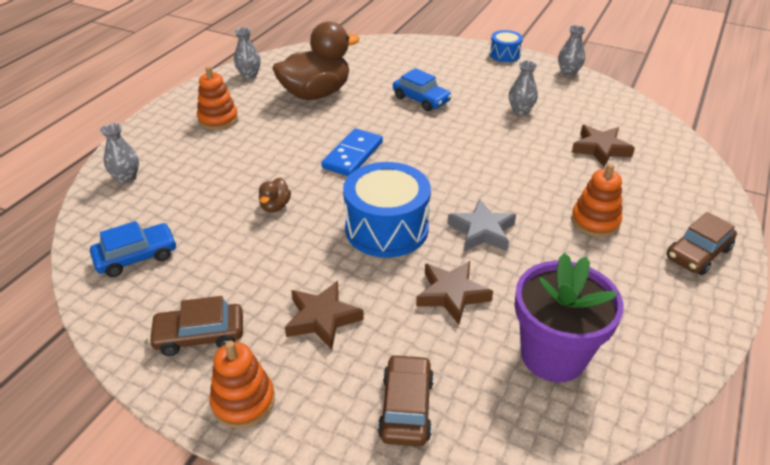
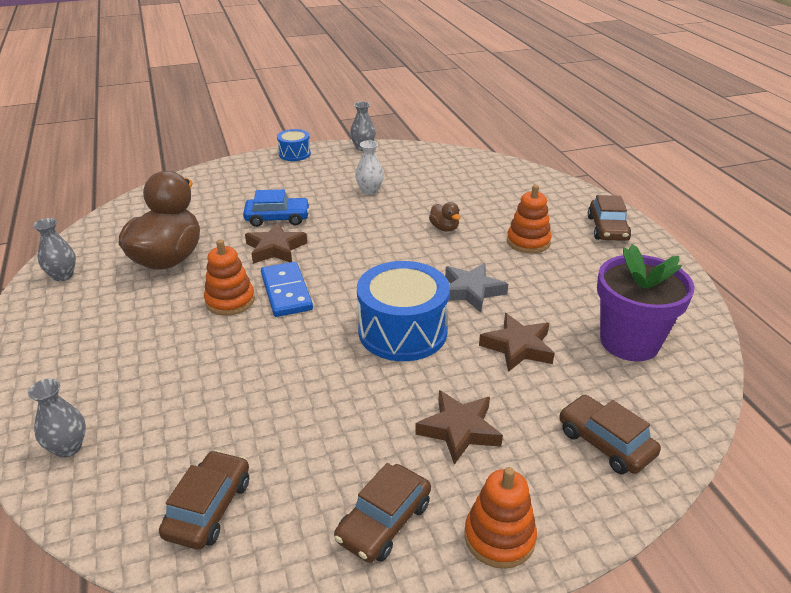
camera: 45 degrees left, 5 degrees down
blue car [90,221,177,277] -> brown car [159,450,249,549]
orange stacking toy [197,66,238,130] -> orange stacking toy moved to [204,239,255,316]
brown duck [259,178,291,212] -> brown duck moved to [429,202,461,232]
grey vase [509,61,538,115] -> white vase [355,140,384,195]
brown star [571,125,635,167] -> brown star moved to [245,222,307,264]

